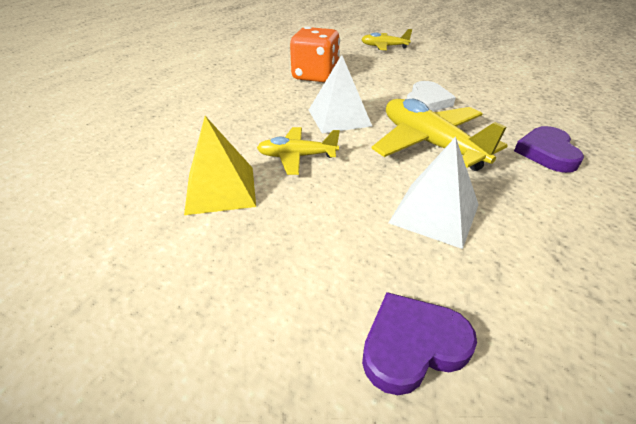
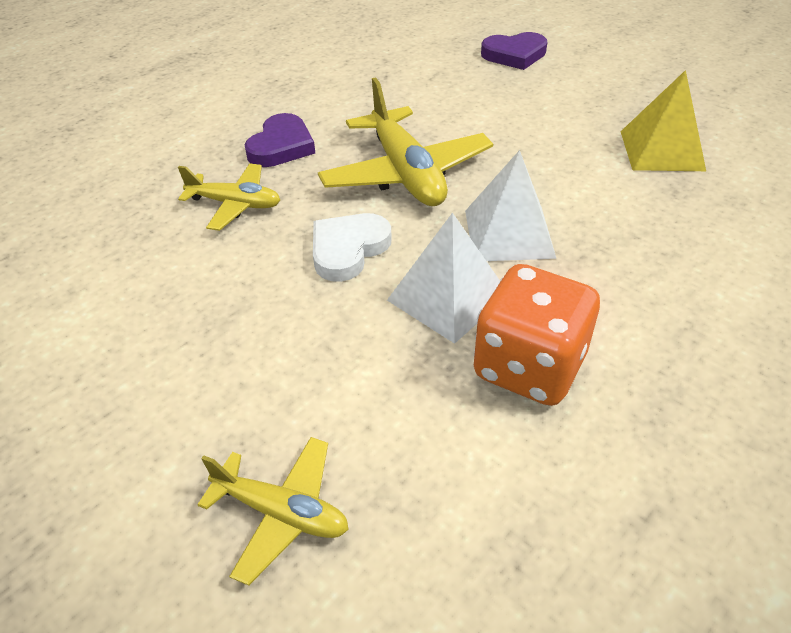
camera: 165 degrees left, 5 degrees up
yellow plane [257,127,340,175] -> yellow plane moved to [178,163,280,231]
white pyramid [388,137,479,249] -> white pyramid moved to [387,212,500,344]

